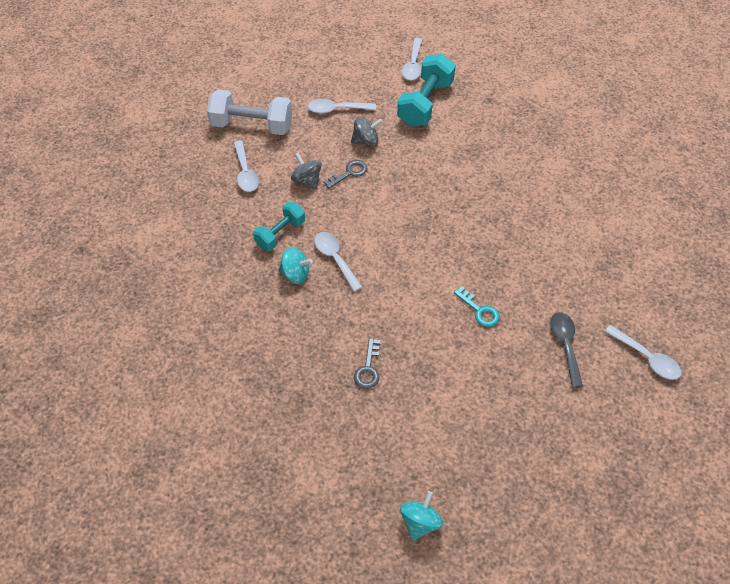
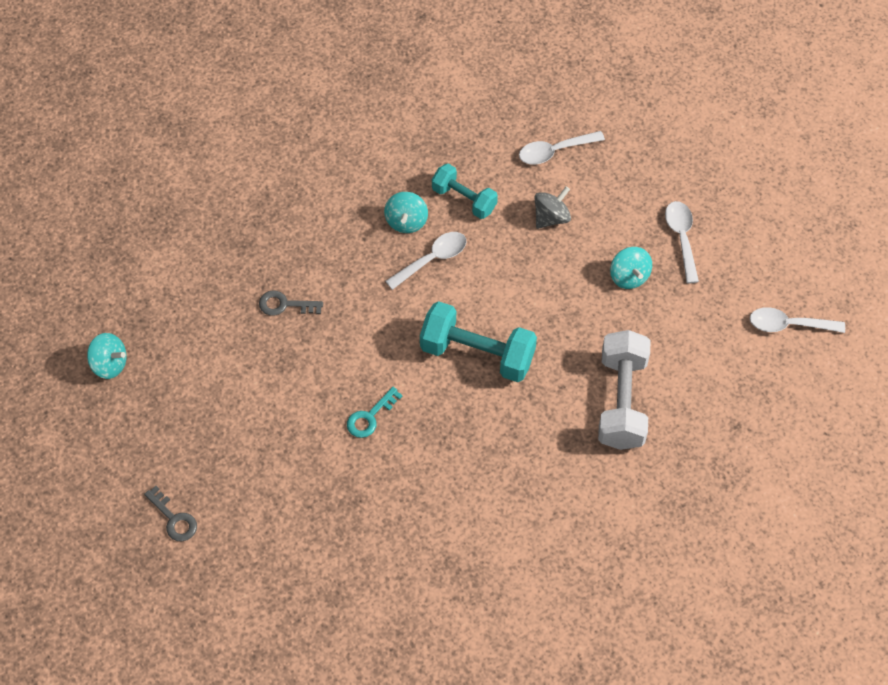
camera: 85 degrees right, 5 degrees up
white dumbbell [207,89,292,135] -> white dumbbell moved to [598,330,651,450]
grey key [323,160,367,189] -> grey key moved to [144,486,197,541]
grey spinning top [351,117,383,146] -> turquoise spinning top [610,247,652,289]
turquoise dumbbell [397,54,456,127] -> turquoise dumbbell moved to [420,301,537,382]
grey spoon [550,312,583,388] -> none
white spoon [605,325,681,380] -> none

